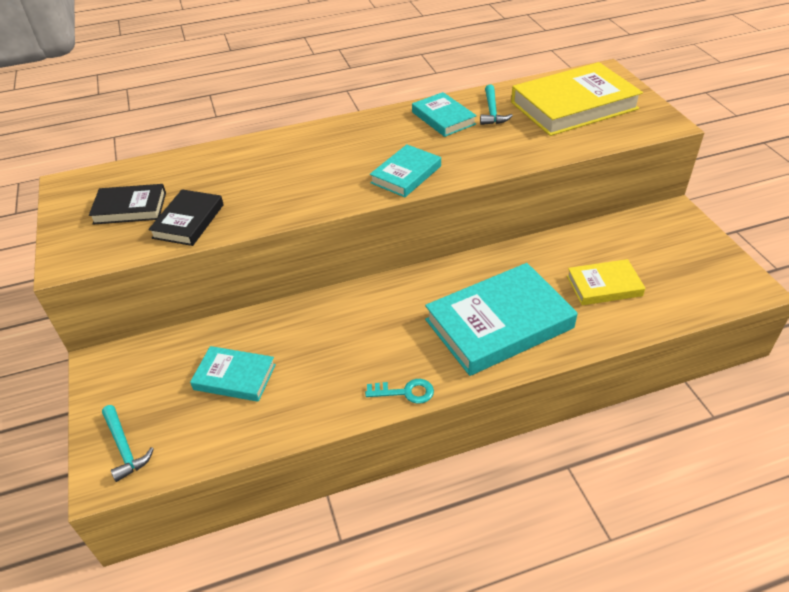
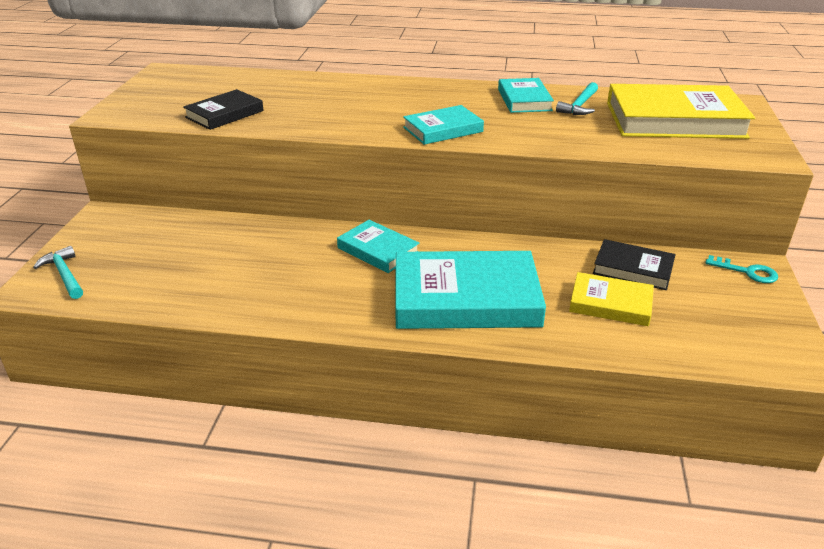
camera: 25 degrees right, 10 degrees down
black book [89,184,166,225] -> black book moved to [593,239,676,290]
turquoise hammer [102,405,154,482] -> turquoise hammer turned 150 degrees clockwise [33,246,83,299]
turquoise book [190,346,276,402] -> turquoise book moved to [337,220,420,273]
turquoise key [365,379,434,404] -> turquoise key moved to [705,255,778,283]

